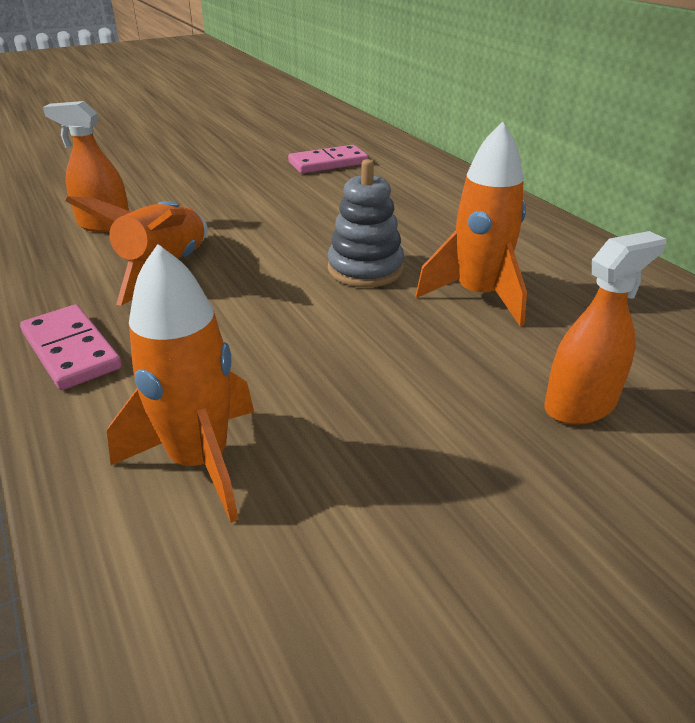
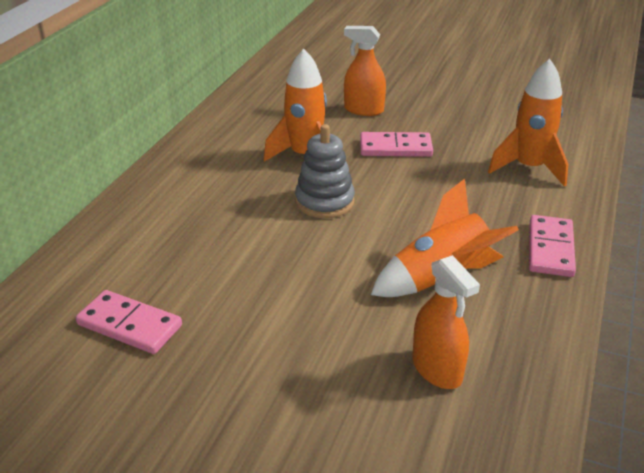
camera: 130 degrees left, 0 degrees up
none -> pink domino [360,132,433,157]

